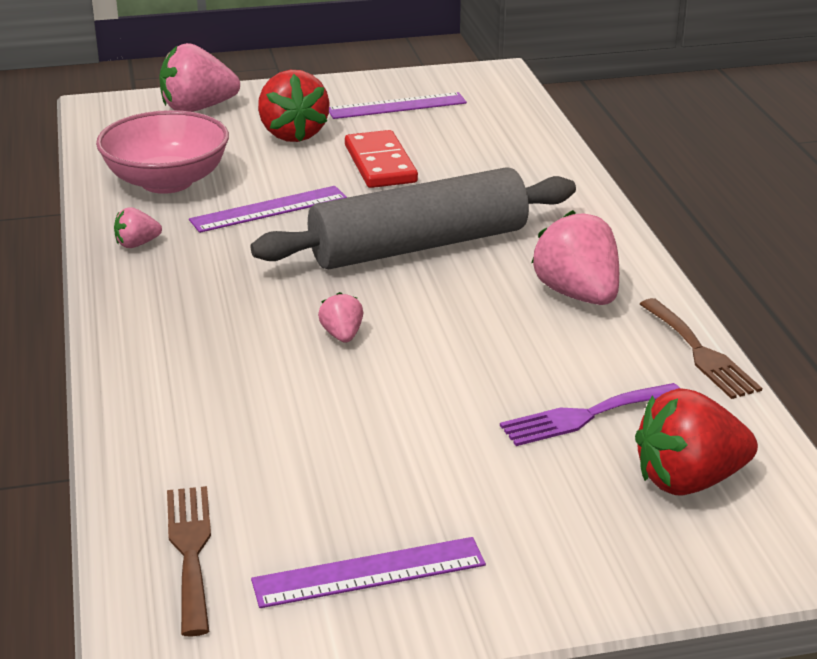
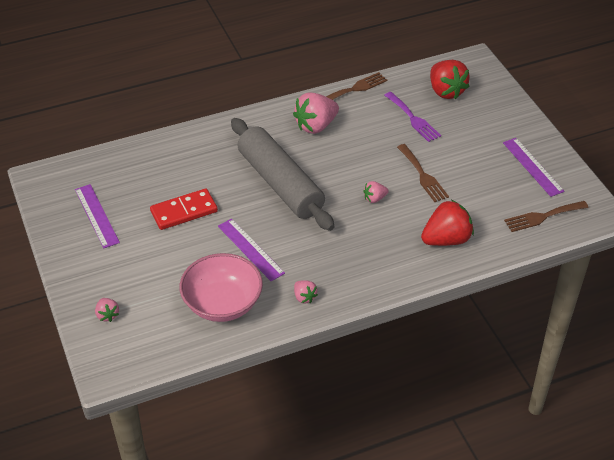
camera: 100 degrees left, 15 degrees up
pink strawberry [159,43,240,112] -> pink strawberry [95,298,119,322], size x0.50
red strawberry [258,70,330,142] -> red strawberry moved to [421,200,474,246]
none -> brown fork [397,144,449,202]

